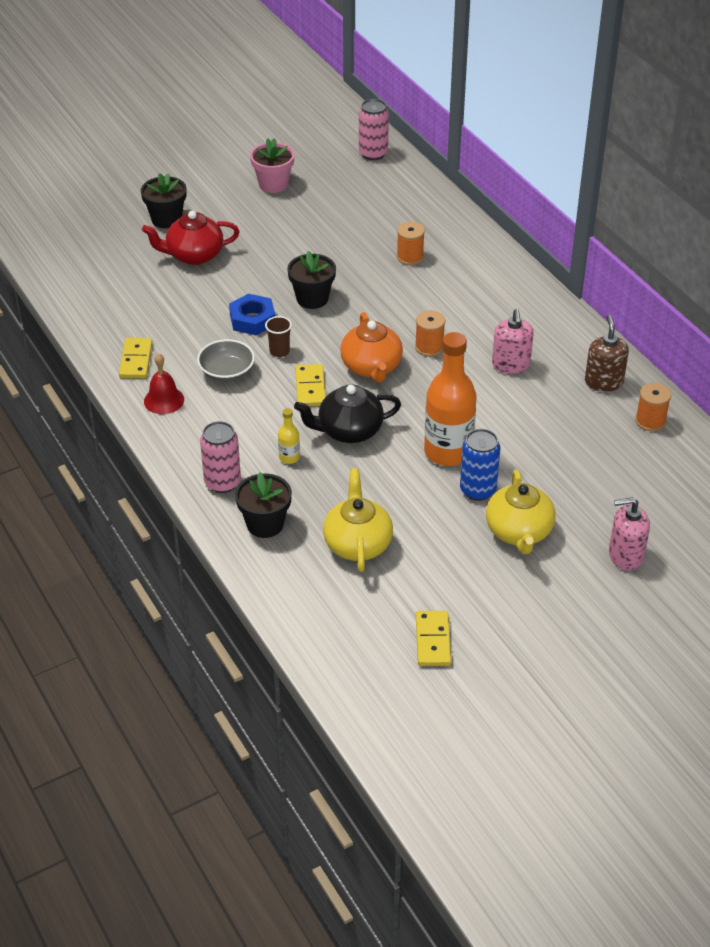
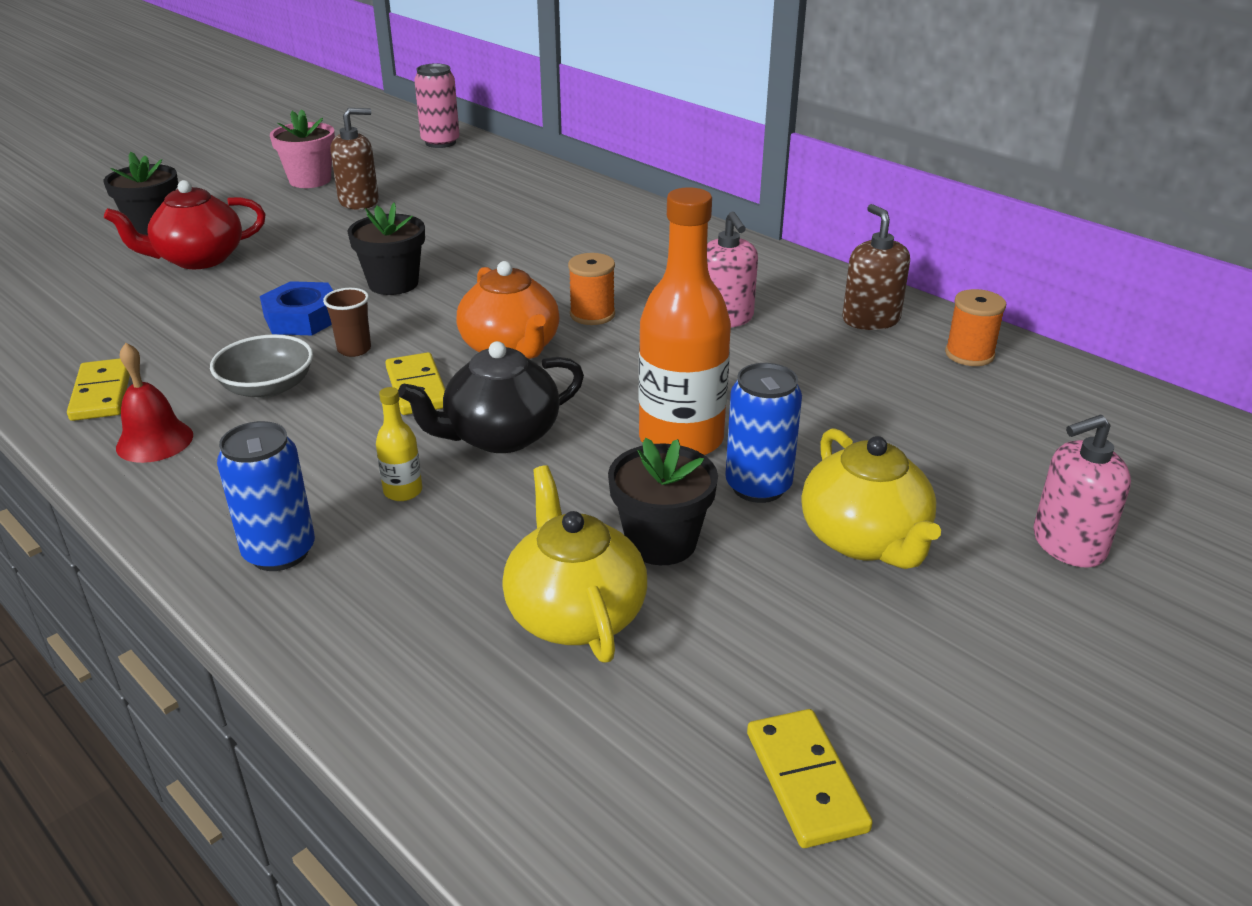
camera: 15 degrees left, 10 degrees down
pink can [200,421,241,493] -> blue can [217,421,315,571]
black flower pot [235,472,292,538] -> black flower pot moved to [608,438,718,565]
orange spool [397,222,425,265] -> none
none -> brown soap dispenser [330,108,379,210]

